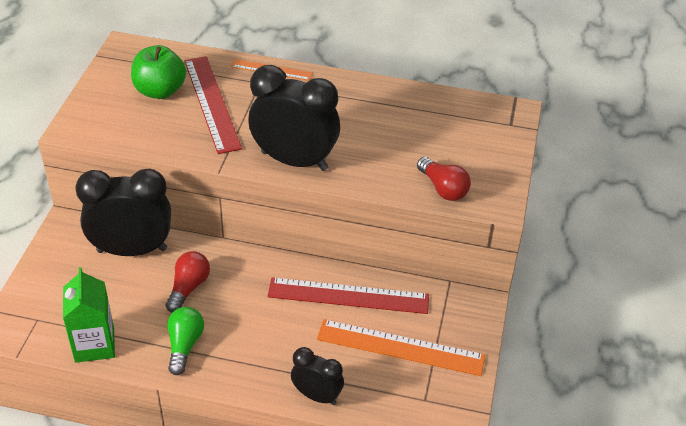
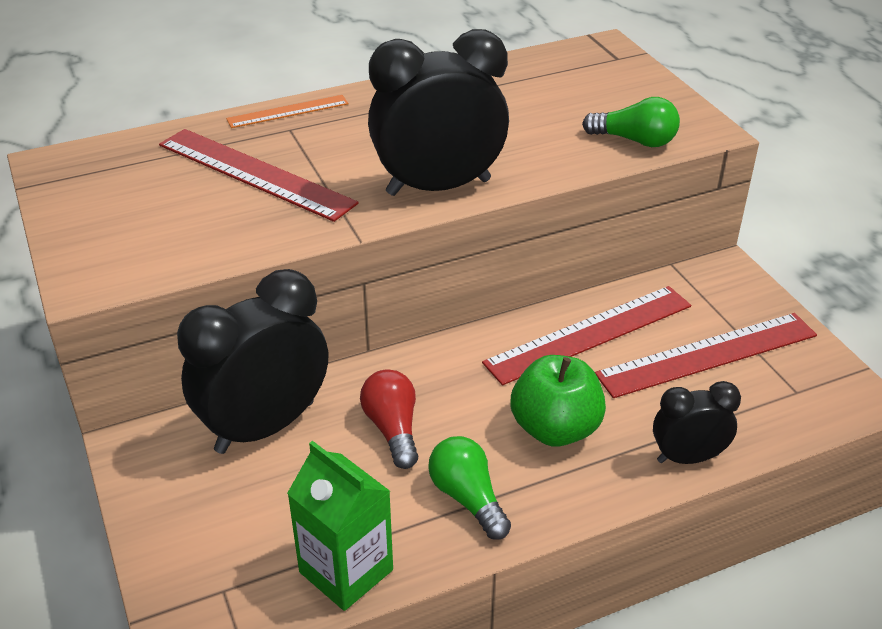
camera: 35 degrees left, 5 degrees down
green apple [131,45,186,99] -> green apple moved to [511,355,606,447]
orange ruler [317,319,485,376] -> red ruler [595,313,817,398]
red light bulb [417,157,471,201] -> green light bulb [582,97,680,147]

